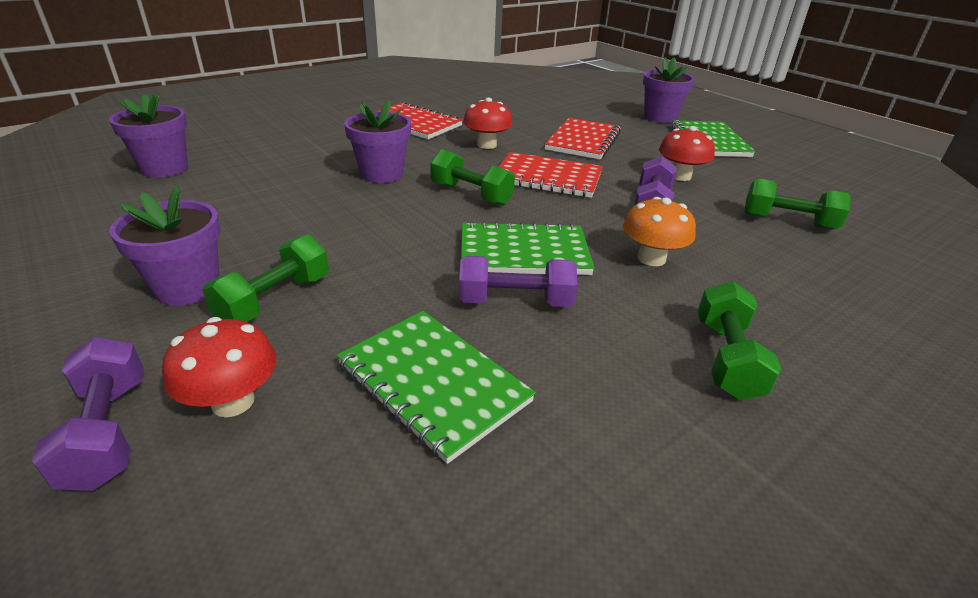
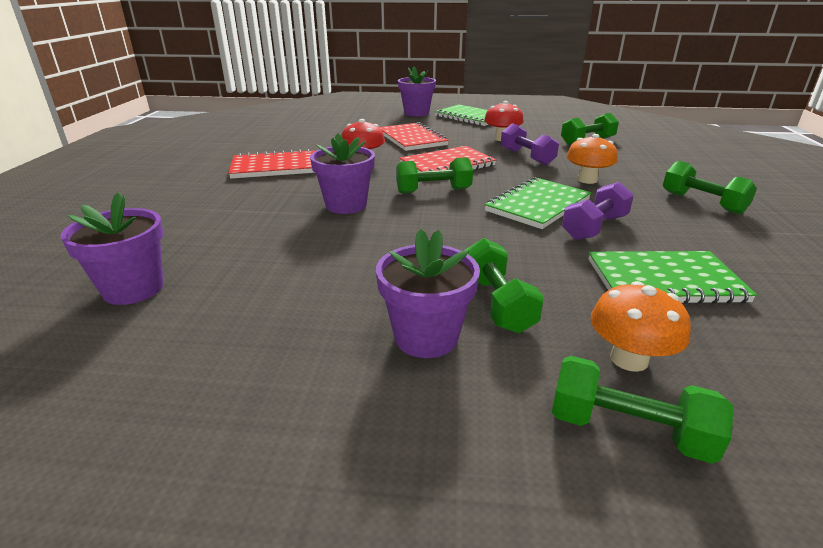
camera: 45 degrees left, 5 degrees down
purple dumbbell [32,337,144,491] -> green dumbbell [552,356,734,464]
red mushroom [162,317,277,417] -> orange mushroom [590,281,691,372]

